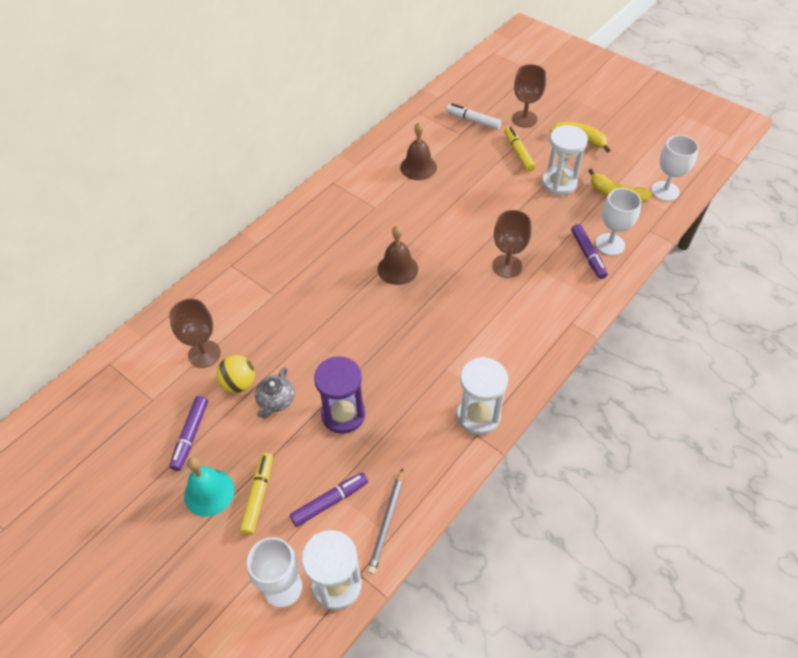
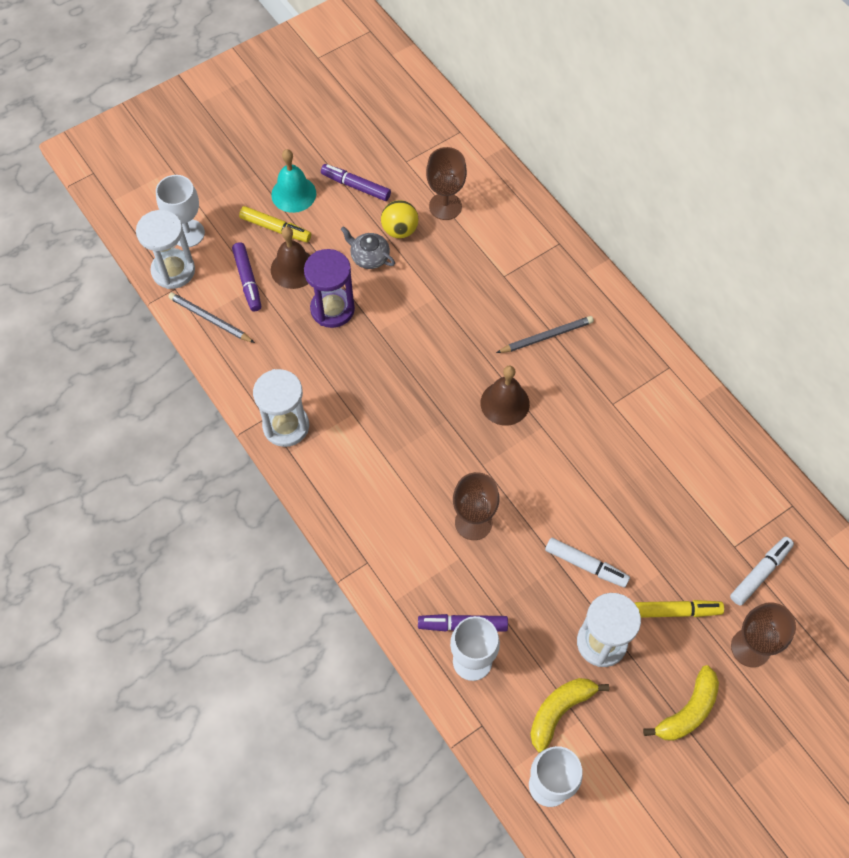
camera: 105 degrees right, 10 degrees up
brown bell [400,122,437,180] -> brown bell moved to [271,227,311,289]
none -> grey pencil [496,316,594,353]
none -> white marker [545,538,630,588]

